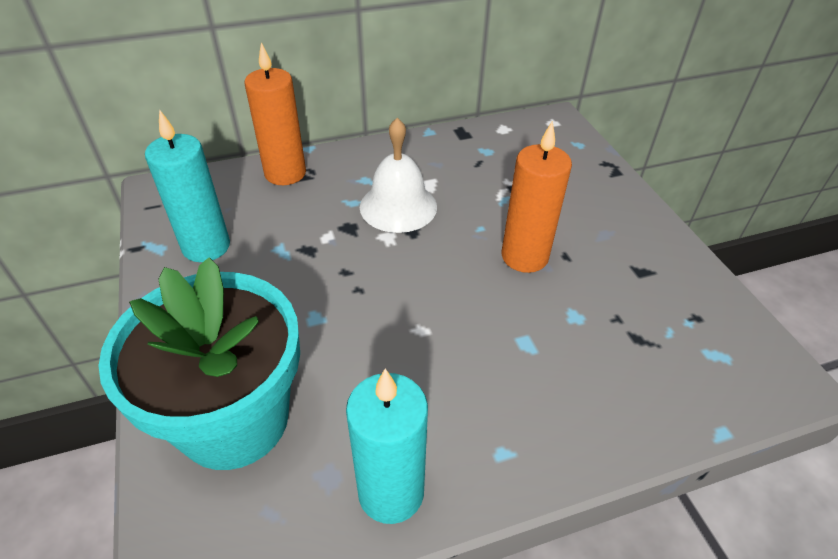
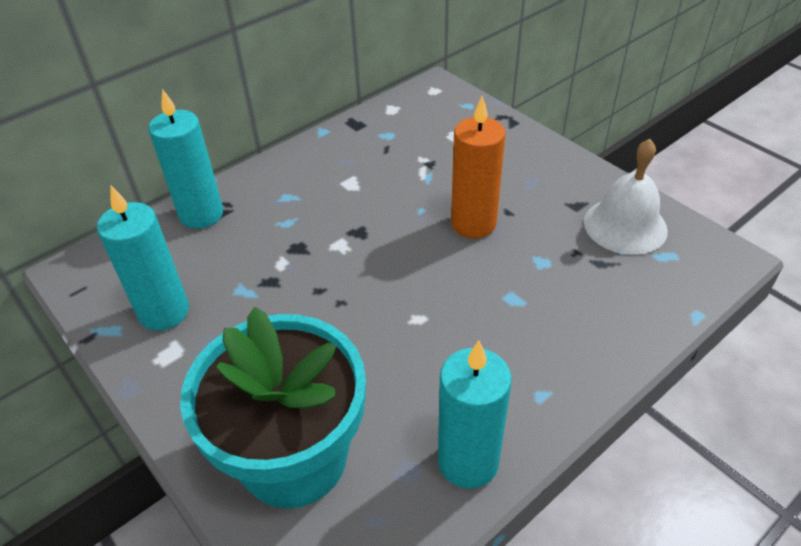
camera: 20 degrees left, 0 degrees up
orange candle [244,42,306,185] -> turquoise candle [149,89,223,229]
white bell [360,118,437,233] -> white bell moved to [584,139,668,255]

